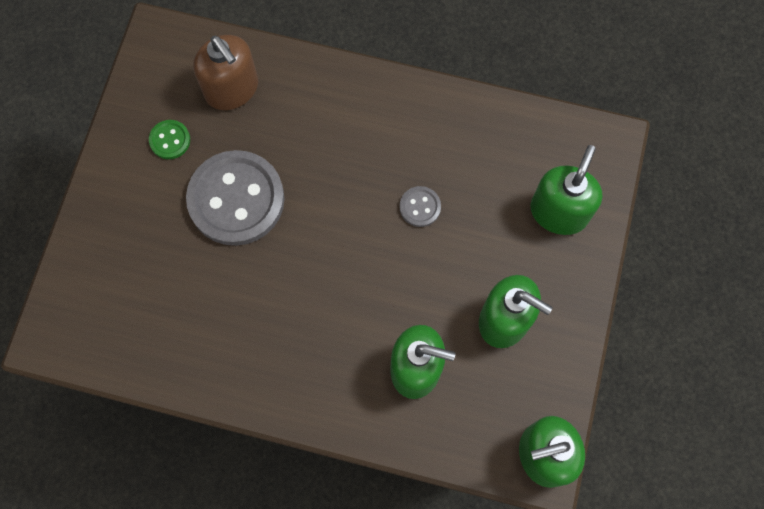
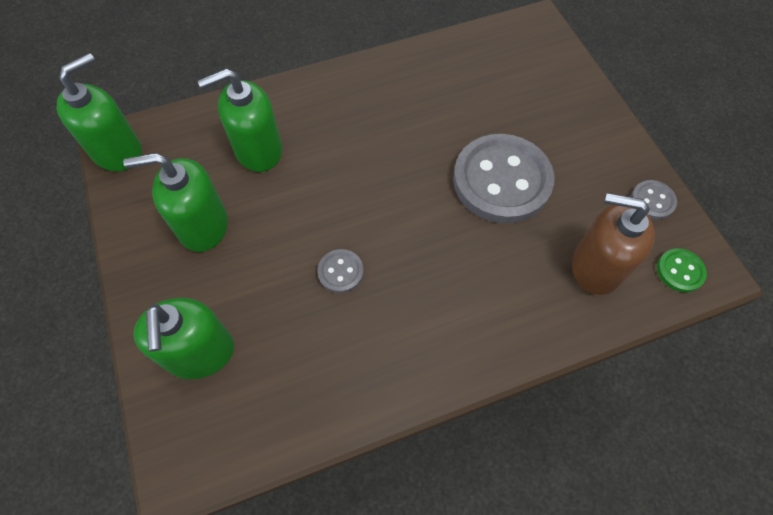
camera: 145 degrees right, 10 degrees down
green button [149,120,190,159] -> green button moved to [657,248,707,292]
none -> grey button [631,180,677,220]

